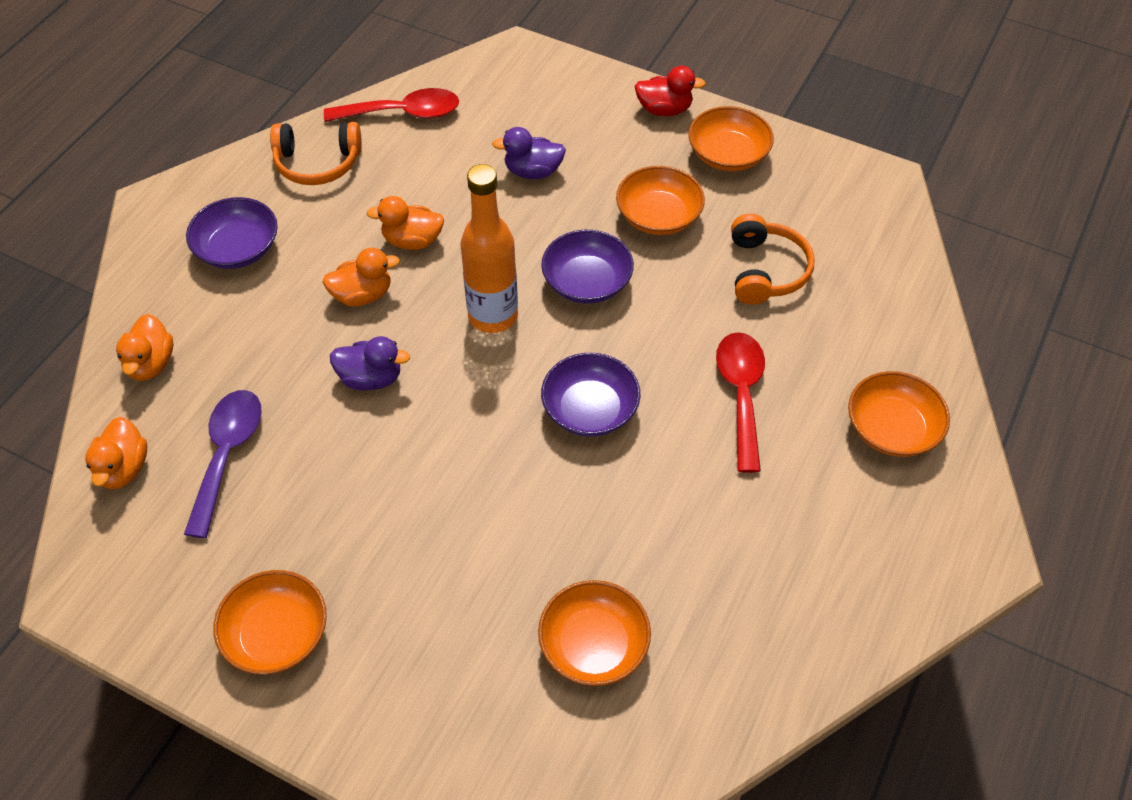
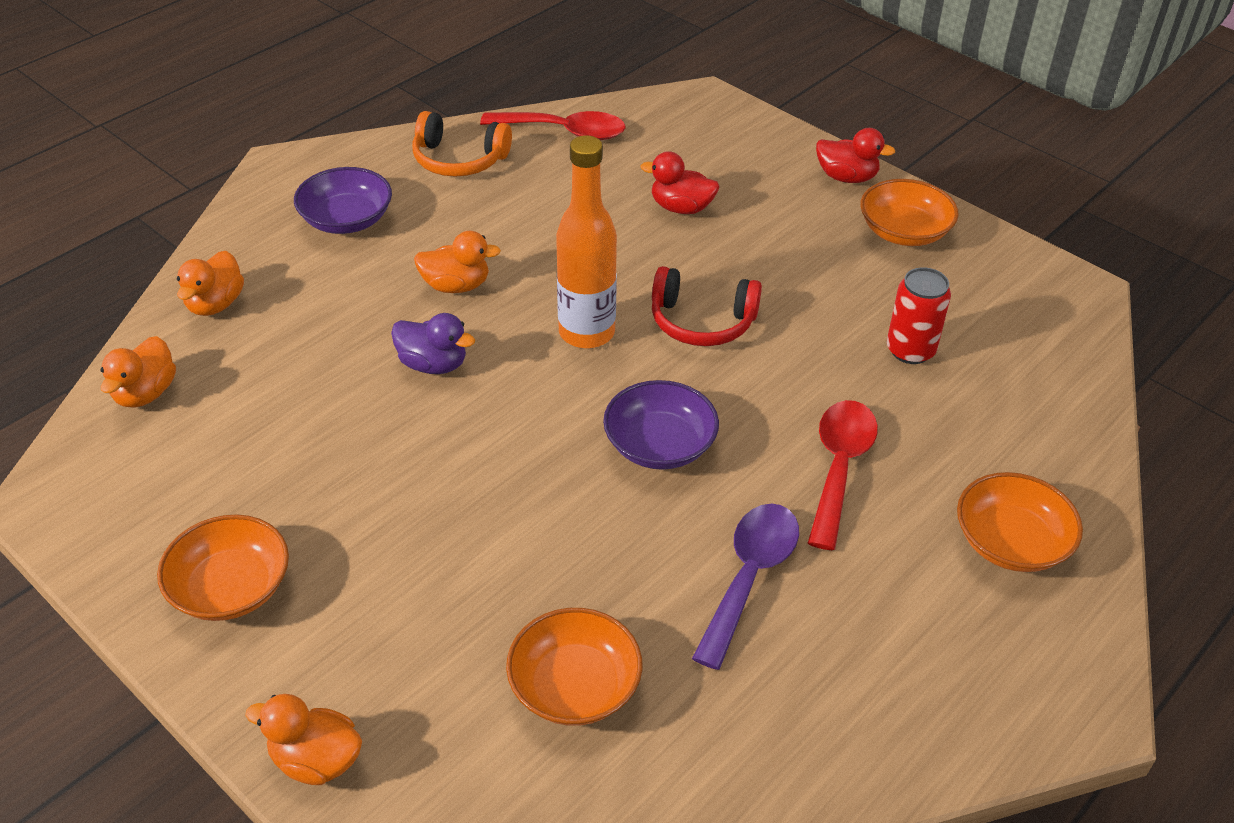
camera: 15 degrees right, 10 degrees down
purple spoon [184,390,262,538] -> purple spoon moved to [692,504,799,670]
orange duck [367,196,444,250] -> orange duck moved to [245,694,362,785]
purple duck [492,127,566,179] -> red duck [641,151,720,214]
purple bowl [541,230,634,304] -> red headphones [652,266,762,346]
orange bowl [616,166,705,235] -> none
orange headphones [731,214,815,305] -> red can [887,267,951,364]

